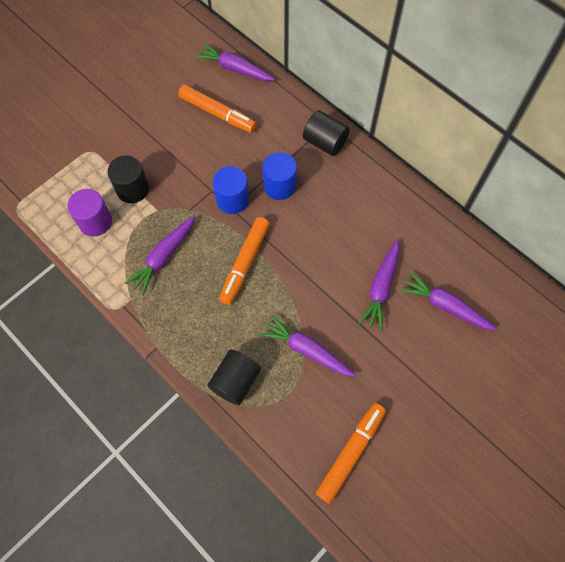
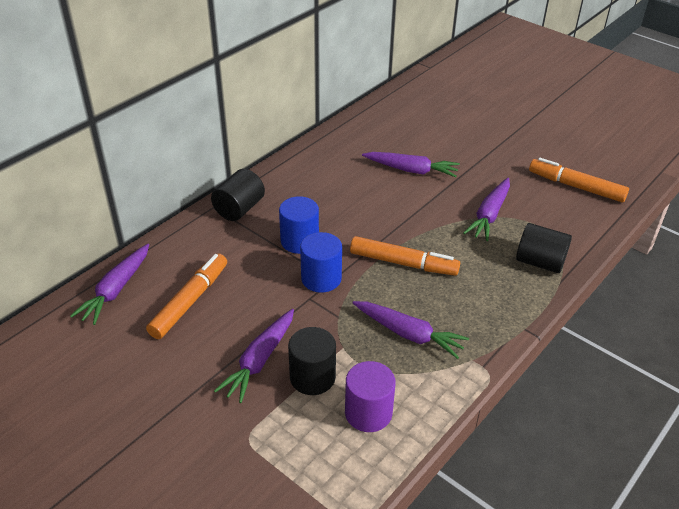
camera: 95 degrees left, 25 degrees down
purple carrot [400,272,497,331] -> purple carrot moved to [214,309,294,403]

